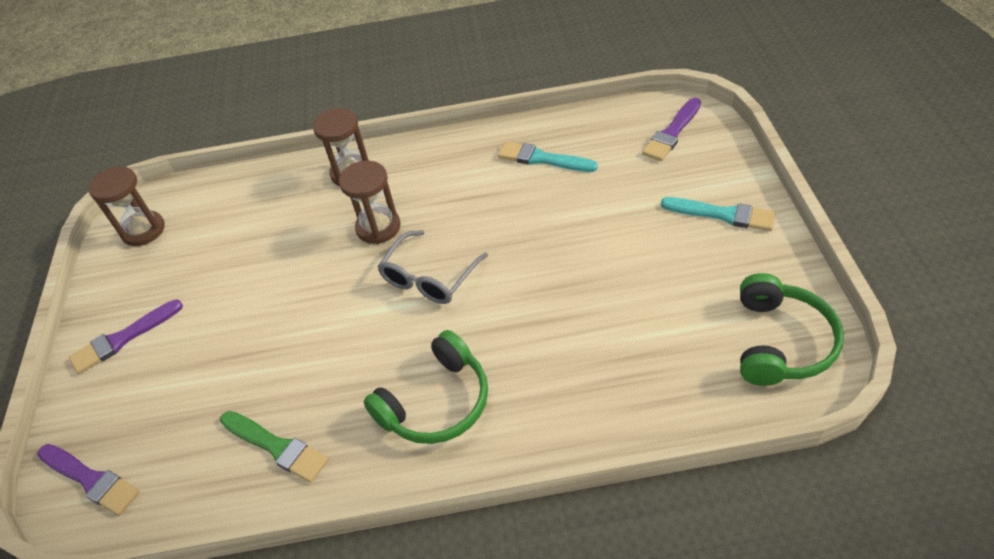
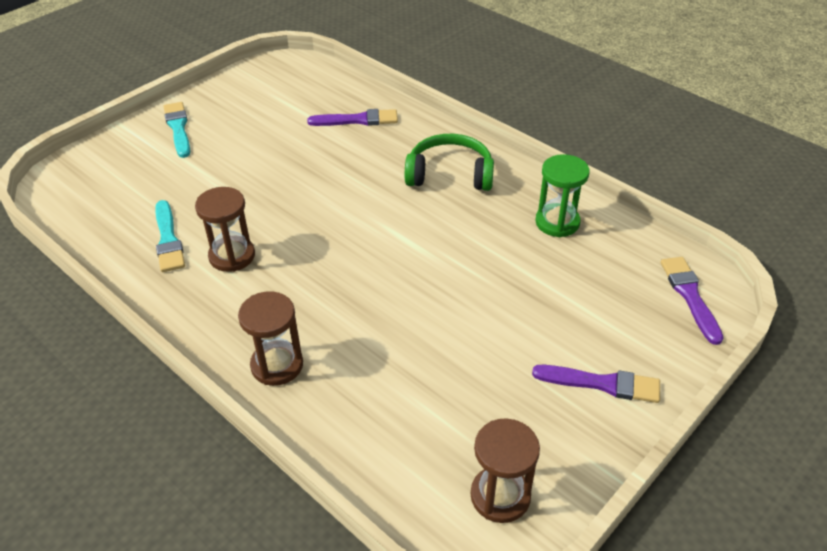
camera: 135 degrees left, 5 degrees down
green brush [220,411,328,483] -> green hourglass [535,154,590,237]
brown hourglass [339,160,401,244] -> brown hourglass moved to [195,187,255,272]
grey glasses [377,230,488,304] -> none
purple brush [642,98,701,161] -> purple brush moved to [307,109,398,126]
green headphones [740,273,844,386] -> none

